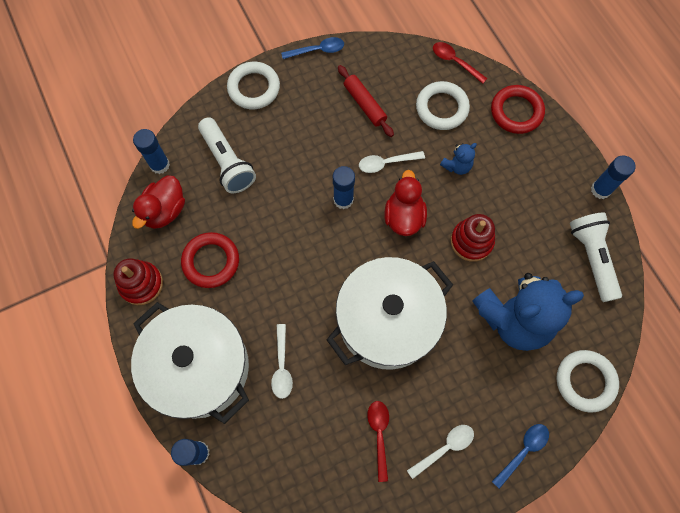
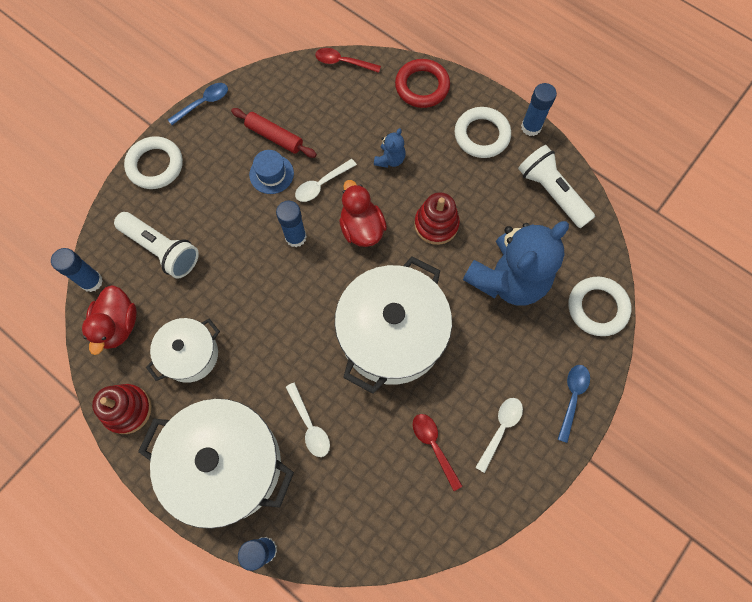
camera: 25 degrees left, 0 degrees up
red ring [181,232,239,288] -> white pot [146,318,220,383]
white ring [416,81,470,130] -> white ring moved to [455,107,511,158]
none -> blue hat [249,150,294,194]

